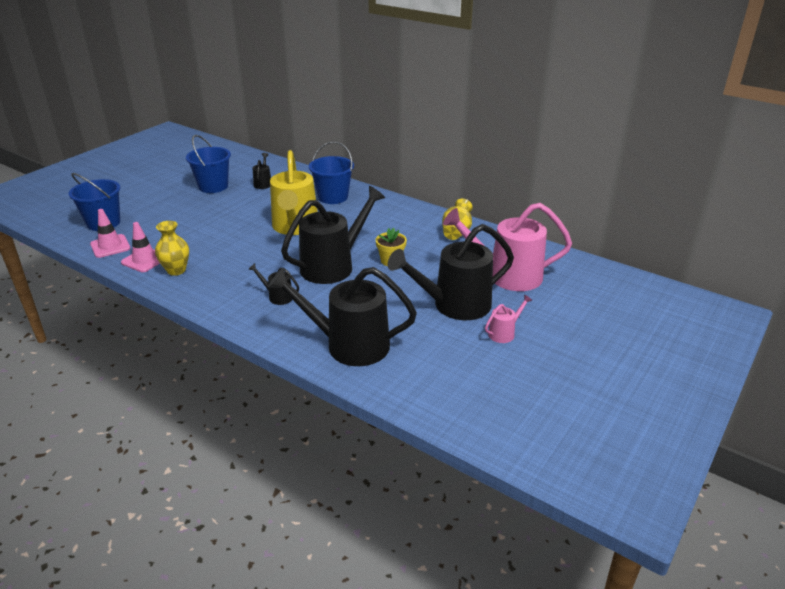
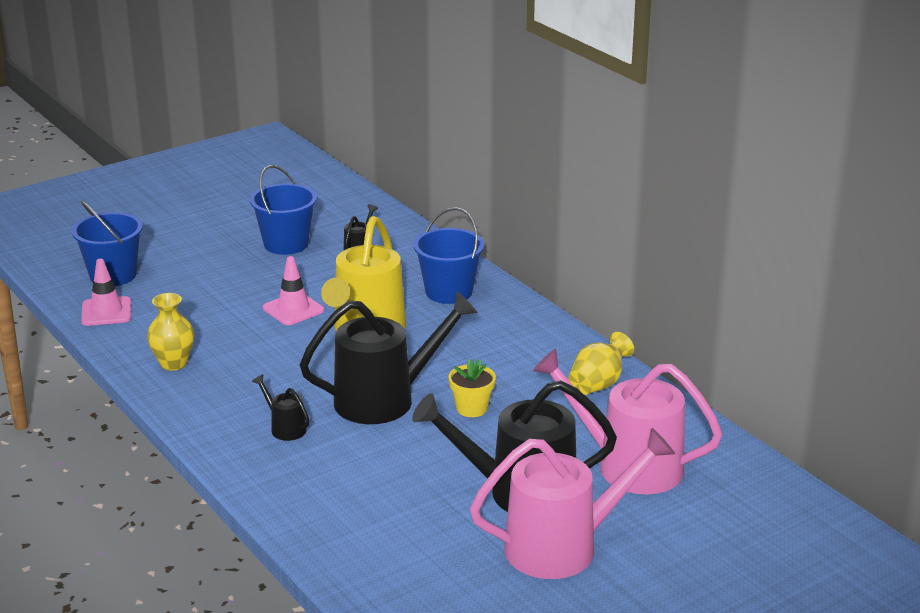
camera: 20 degrees right, 5 degrees down
pink traffic cone [121,222,160,272] -> pink traffic cone moved to [263,256,324,325]
black watering can [268,267,417,366] -> none
pink watering can [485,295,533,343] -> pink watering can [470,428,675,579], size x2.30

